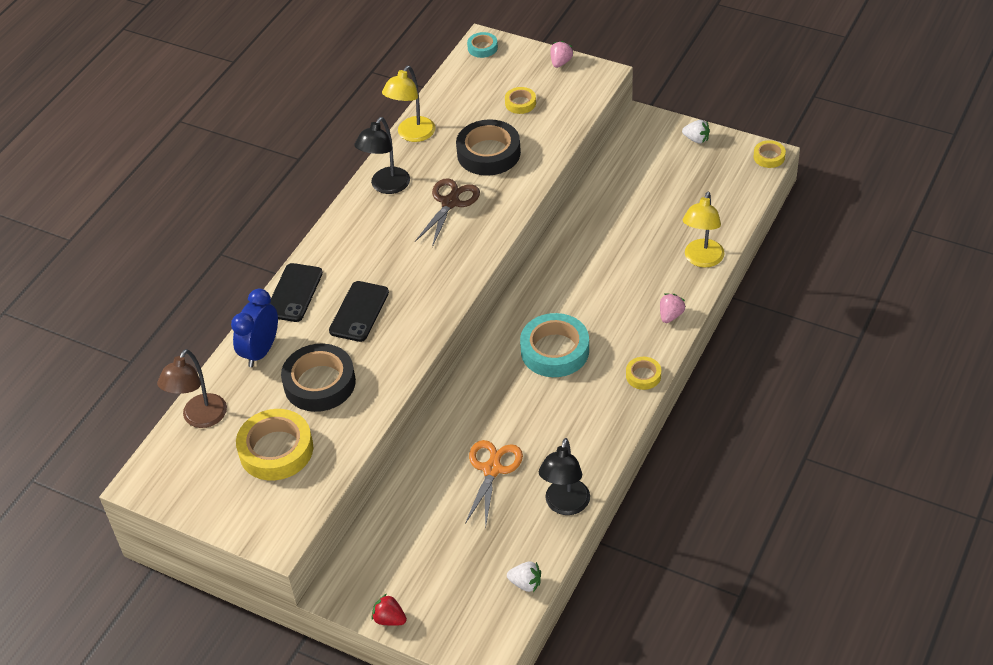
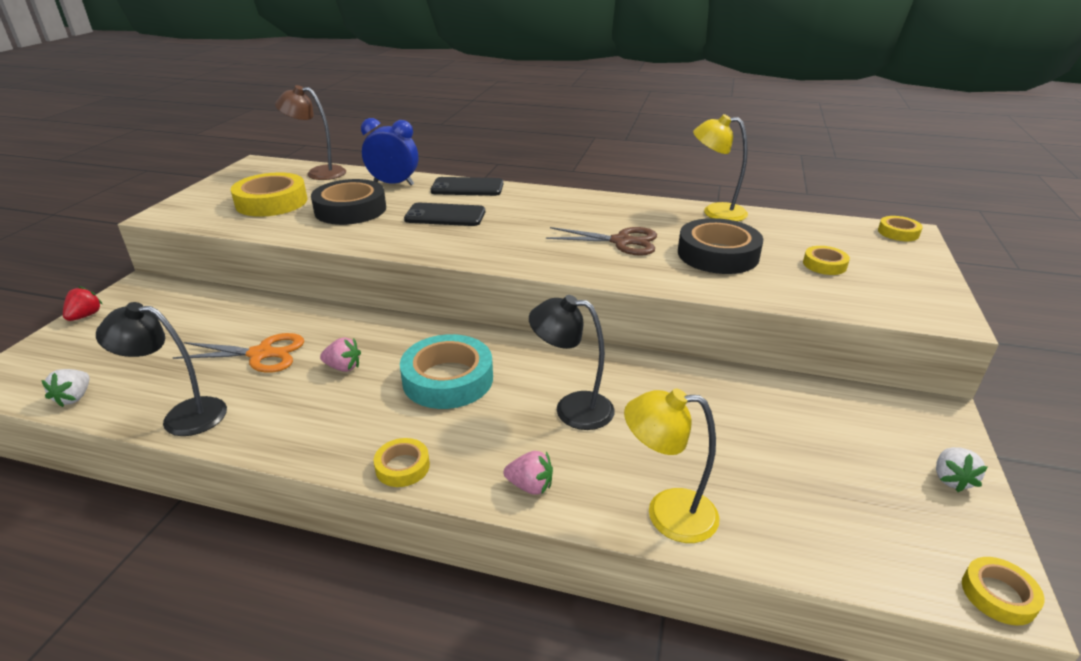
camera: 75 degrees right, 15 degrees down
black lamp [354,117,410,194] -> black lamp moved to [529,295,615,430]
turquoise tape [467,32,498,58] -> yellow tape [878,216,923,241]
pink strawberry [550,41,574,68] -> pink strawberry moved to [320,337,361,372]

